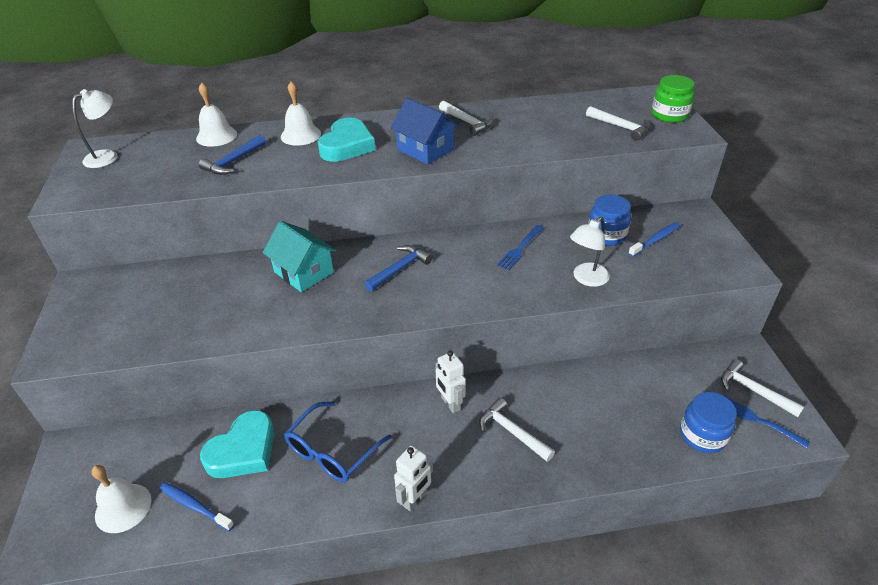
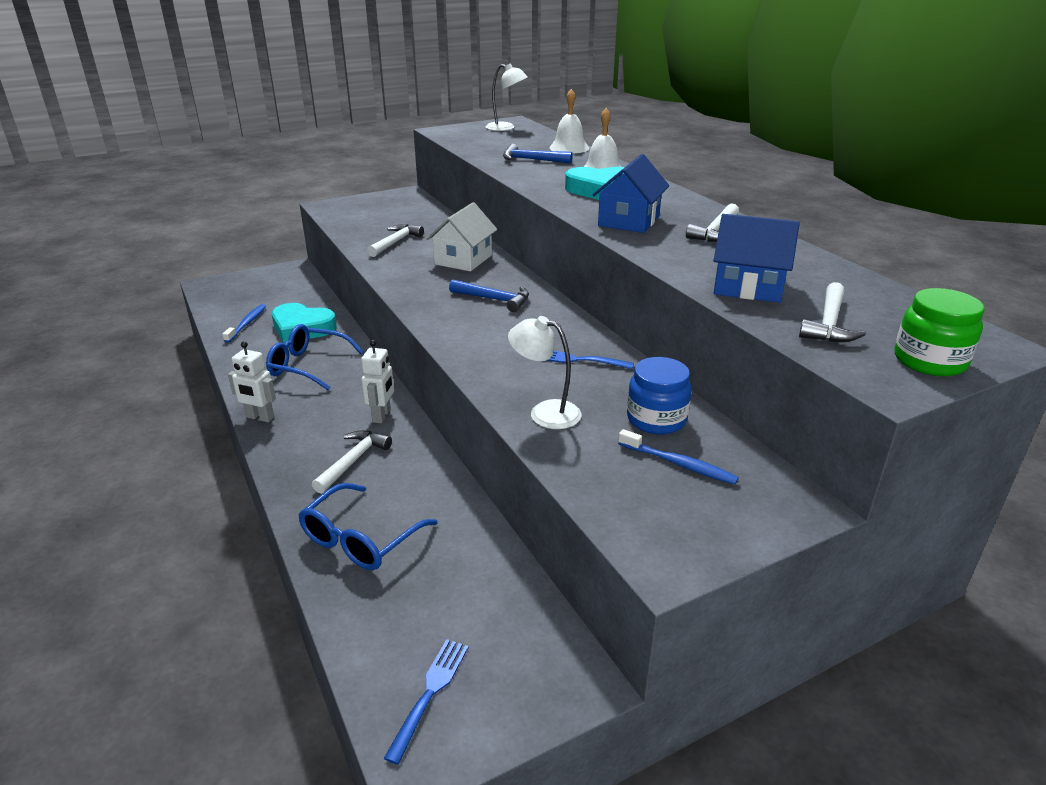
camera: 70 degrees right, 10 degrees down
white bell [91,465,151,533] -> none
turquoise house [263,221,336,292] -> white house [426,202,498,271]
white robot [435,350,466,413] -> white robot turned 150 degrees clockwise [361,340,394,423]
blue jar [680,392,737,453] -> none
white hammer [721,359,804,417] -> white hammer moved to [367,224,424,257]
none -> blue glasses [298,483,438,570]
none -> blue house [714,214,800,303]

